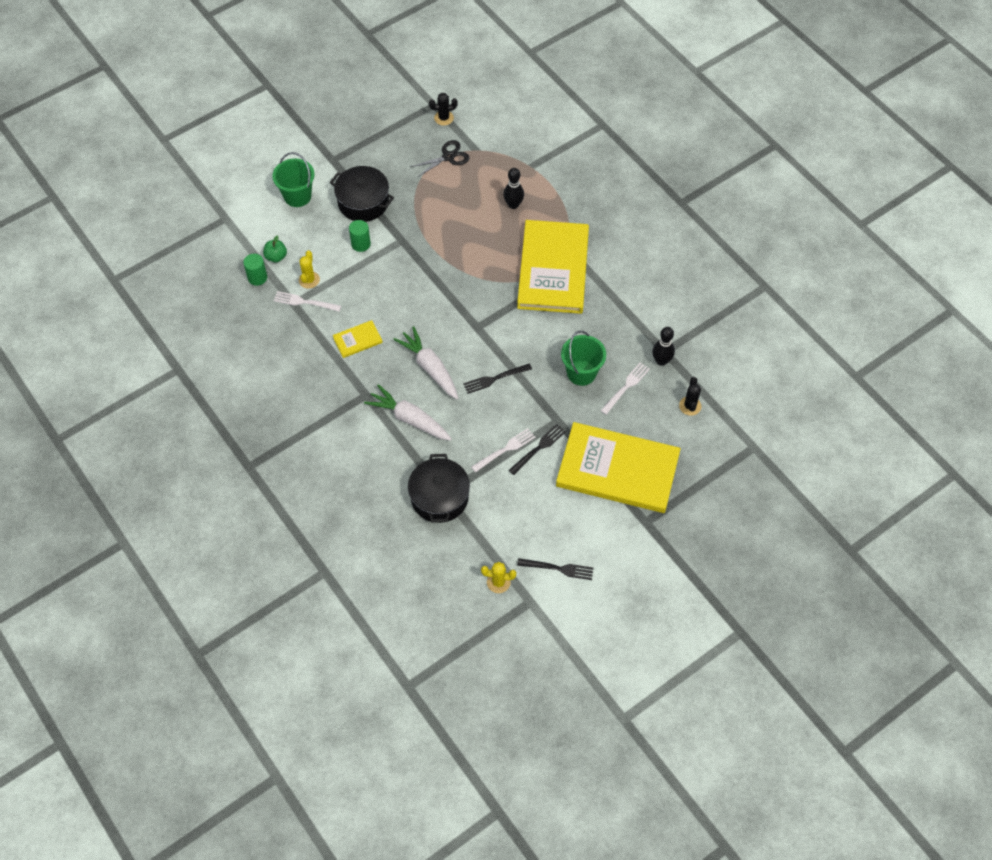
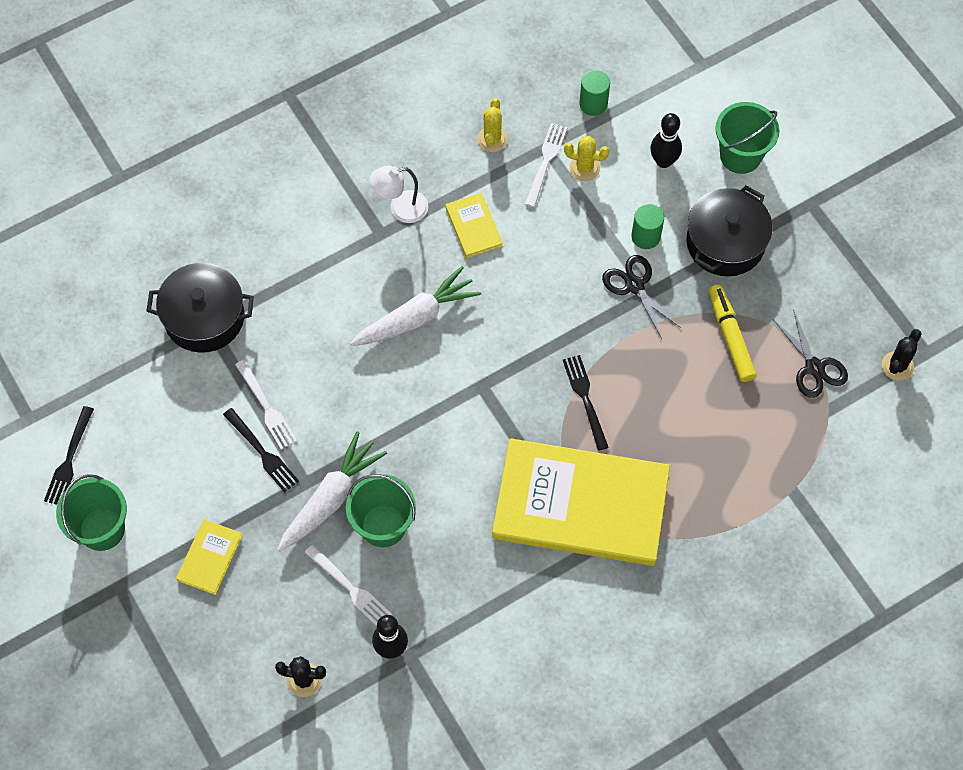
camera: 95 degrees right, 5 degrees up
green apple [263,235,287,262] -> none
white carrot [364,384,452,441] -> white carrot moved to [277,431,387,551]
black cactus [429,93,458,126] -> black cactus turned 45 degrees clockwise [881,329,922,381]
black fork [463,363,532,394] -> black fork moved to [563,355,609,451]
yellow cactus [481,562,516,593] -> yellow cactus moved to [477,98,508,152]
black bowling pin [503,168,524,209] -> black bowling pin moved to [650,113,682,168]
yellow book [556,422,681,513] -> yellow book [176,519,243,595], size x0.41
none -> green bucket [56,474,127,551]
none -> white lamp [370,166,428,223]
none -> black scissors [602,255,681,339]
none -> yellow marker [709,285,756,382]

